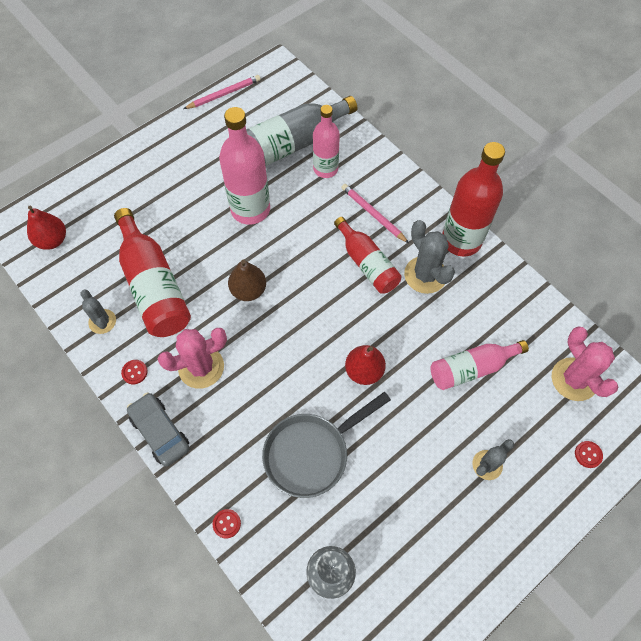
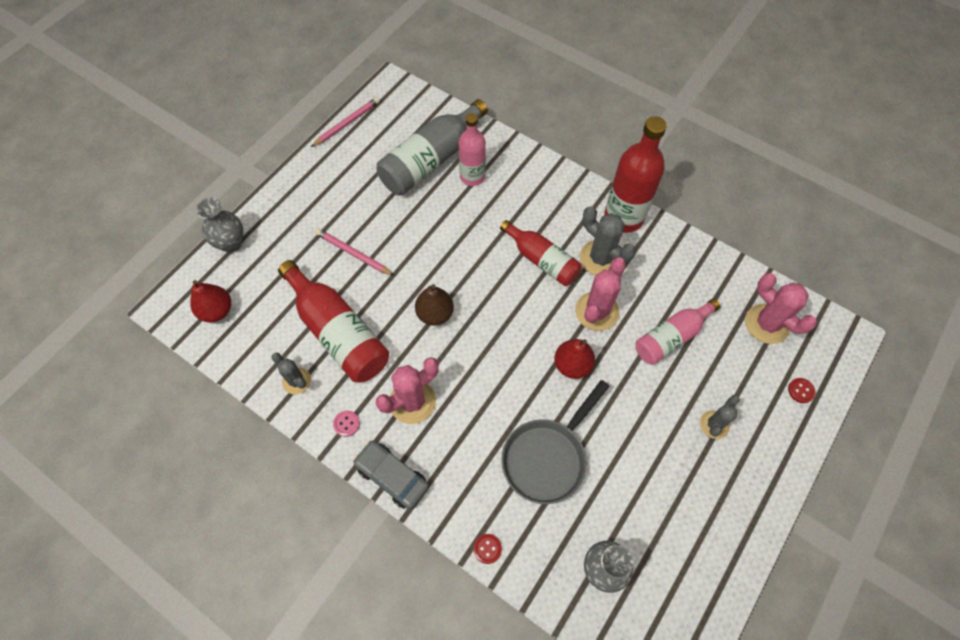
camera: 15 degrees left, 0 degrees up
red button [121,360,148,384] -> pink button [333,411,360,437]
pink bottle [219,107,270,225] -> none
pink pencil [341,184,409,243] -> pink pencil moved to [315,228,395,276]
none -> grey vase [196,198,243,253]
none -> pink cactus [575,257,626,331]

